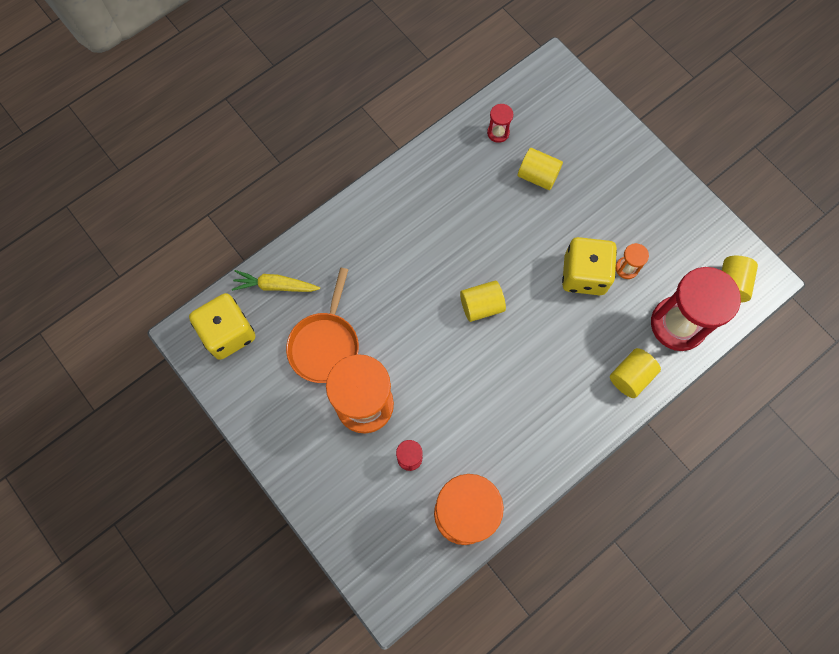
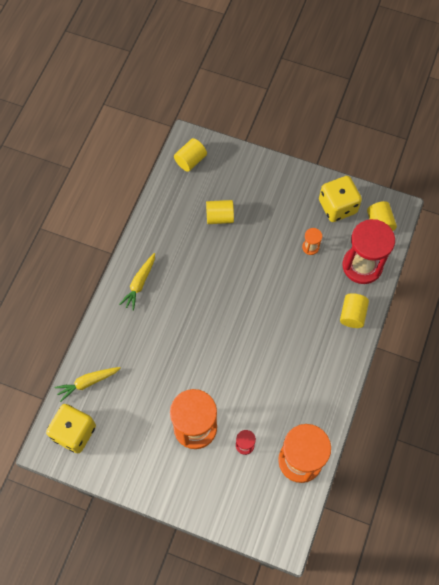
camera: 30 degrees left, 5 degrees down
orange pan [286,268,359,383] -> none
yellow cylinder [460,281,506,322] -> yellow cylinder moved to [174,138,207,172]
red hourglass [487,104,513,143] -> none
yellow dice [562,237,617,295] -> yellow dice moved to [319,176,362,222]
none -> yellow carrot [119,253,155,311]

